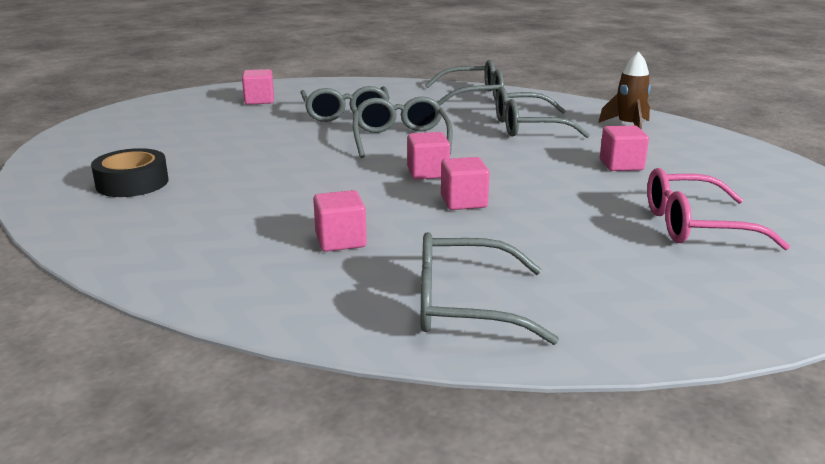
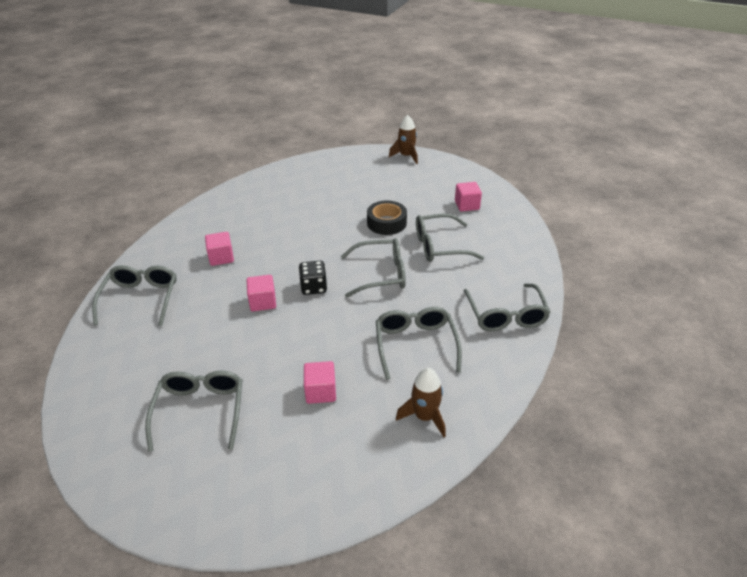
camera: 90 degrees right, 15 degrees up
black tape [91,148,169,197] -> black tape moved to [367,200,407,235]
pink cube [407,132,450,180] -> black dice [299,261,327,295]
pink glasses [647,168,790,250] -> grey glasses [145,371,242,452]
none -> brown rocket [389,115,418,164]

